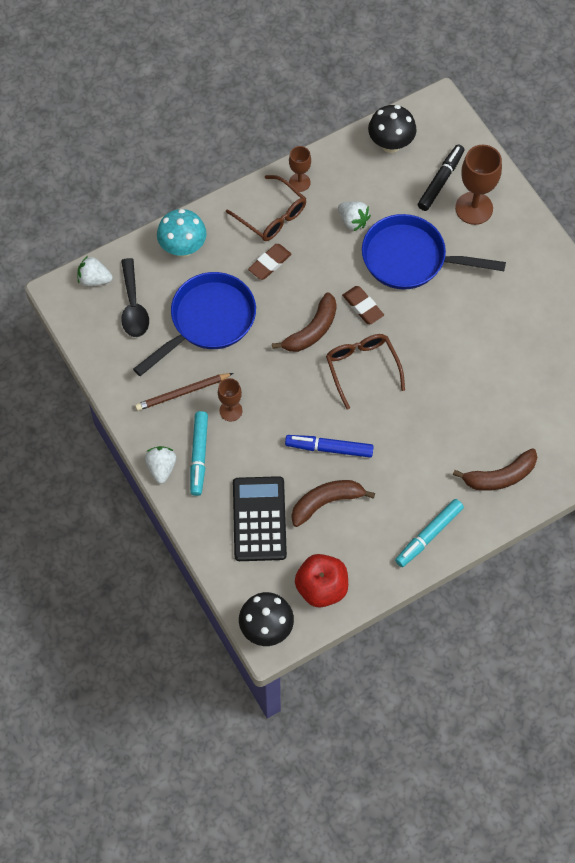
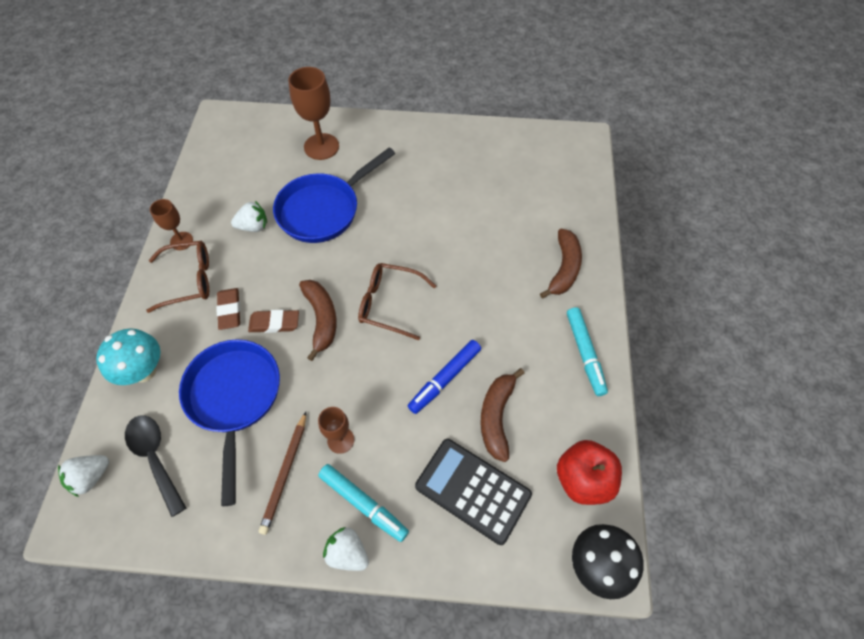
camera: 55 degrees left, 5 degrees down
black spoon [121,258,149,337] -> black spoon turned 150 degrees counterclockwise [125,415,186,517]
brown eraser [342,286,384,324] -> brown eraser moved to [248,310,299,333]
black mushroom [368,105,417,153] -> none
black marker [418,144,465,211] -> none

